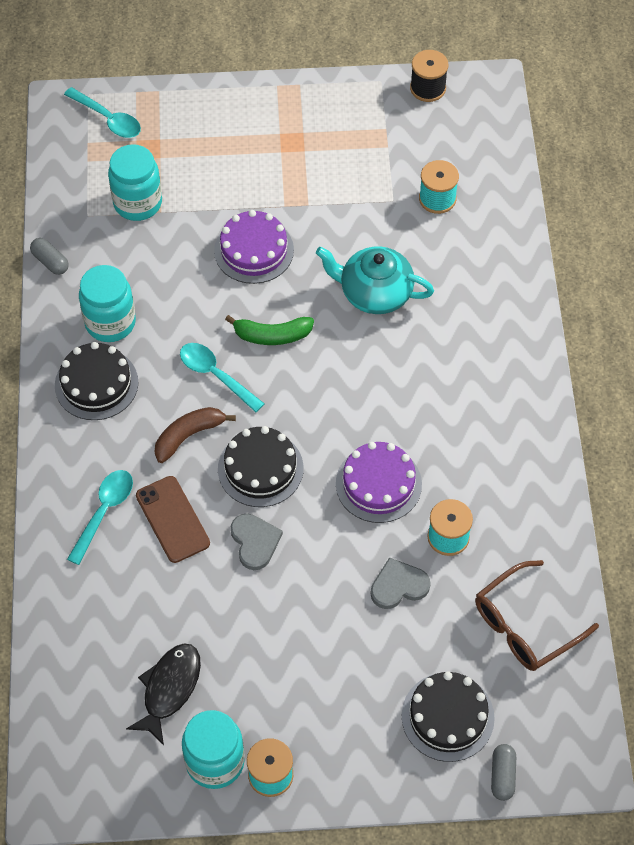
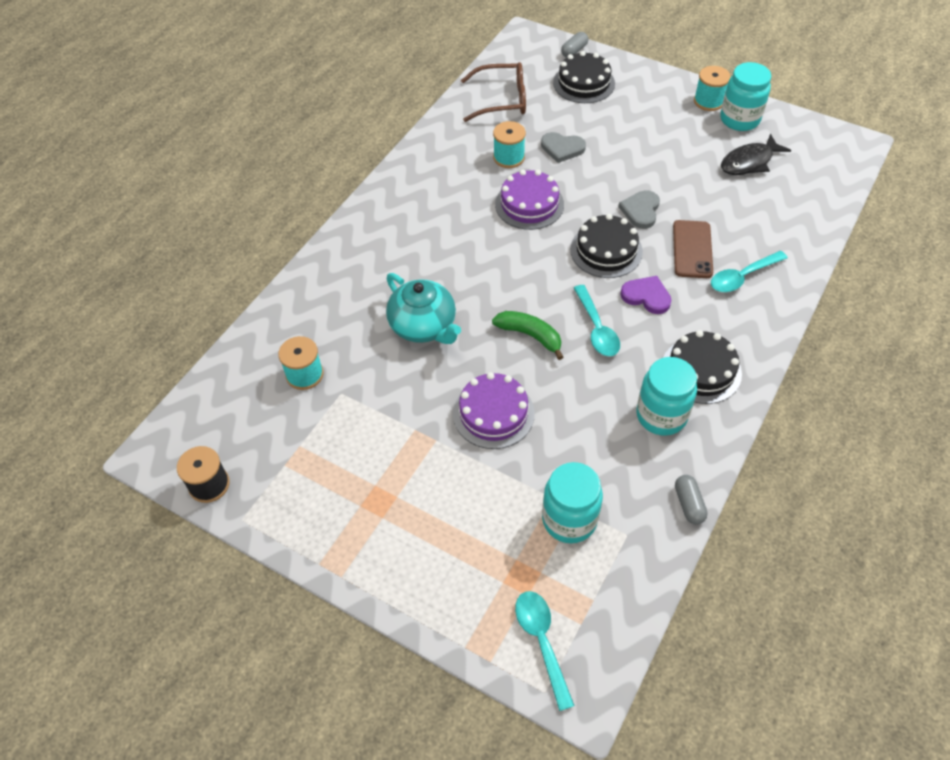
camera: 145 degrees left, 5 degrees down
brown banana [155,407,236,463] -> purple heart [620,276,672,314]

